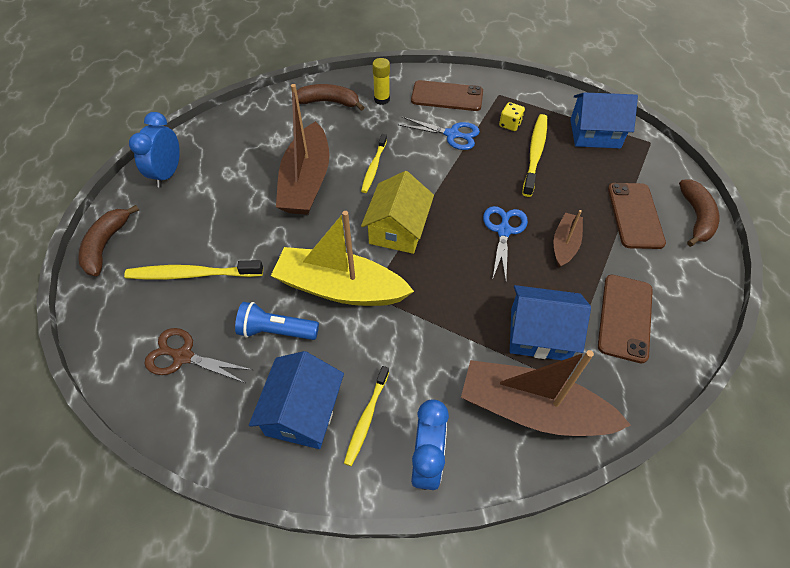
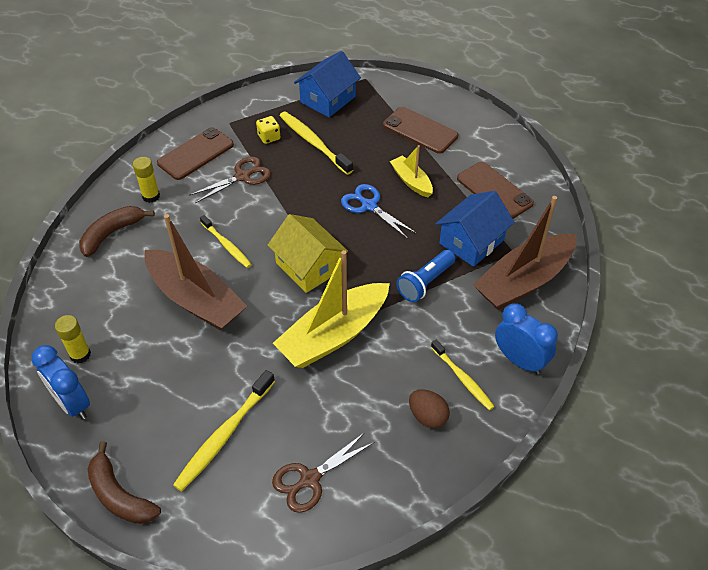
camera: 55 degrees left, 5 degrees down
blue flashlight [235,302,319,340] -> blue flashlight moved to [396,250,456,302]
blue house [249,351,344,449] -> brown egg [409,389,450,428]
blue scissors [399,117,480,150] -> brown scissors [189,156,271,203]
brown boat [554,210,583,268] -> yellow boat [390,145,433,197]
brown banana [679,180,719,247] -> none
none -> yellow glue stick [55,315,91,363]

